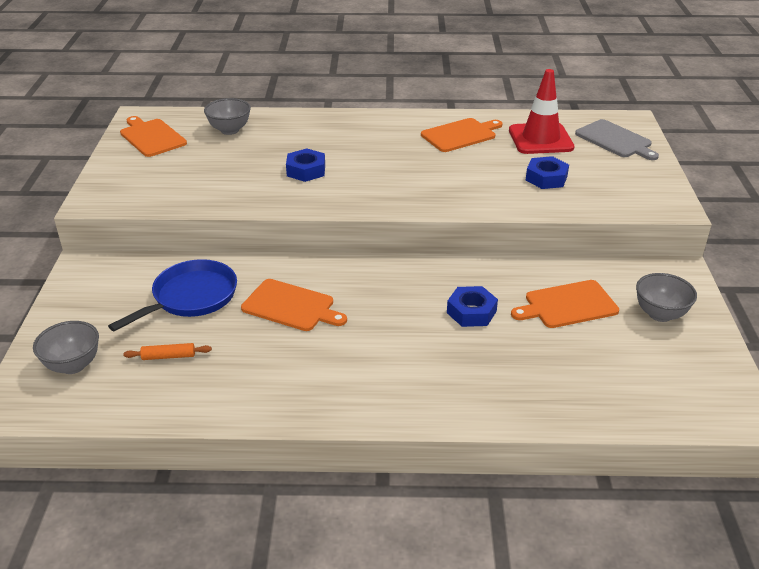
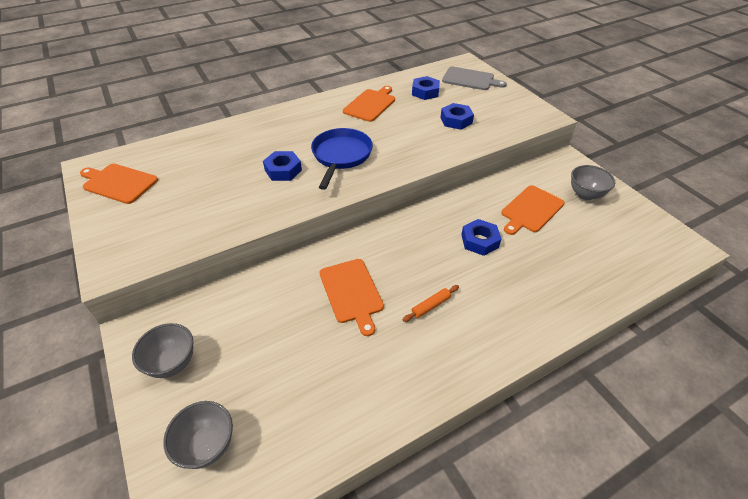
camera: 30 degrees left, 10 degrees up
blue pan [108,259,237,331] -> blue pan moved to [311,128,373,190]
orange rolling pin [123,343,212,360] -> orange rolling pin moved to [403,285,459,322]
grey bowl [204,98,251,135] -> grey bowl moved to [132,323,193,378]
orange cutting board [241,279,347,331] -> orange cutting board turned 75 degrees clockwise [319,259,384,336]
red traffic cone [509,69,574,154] -> blue nut [412,76,440,100]

